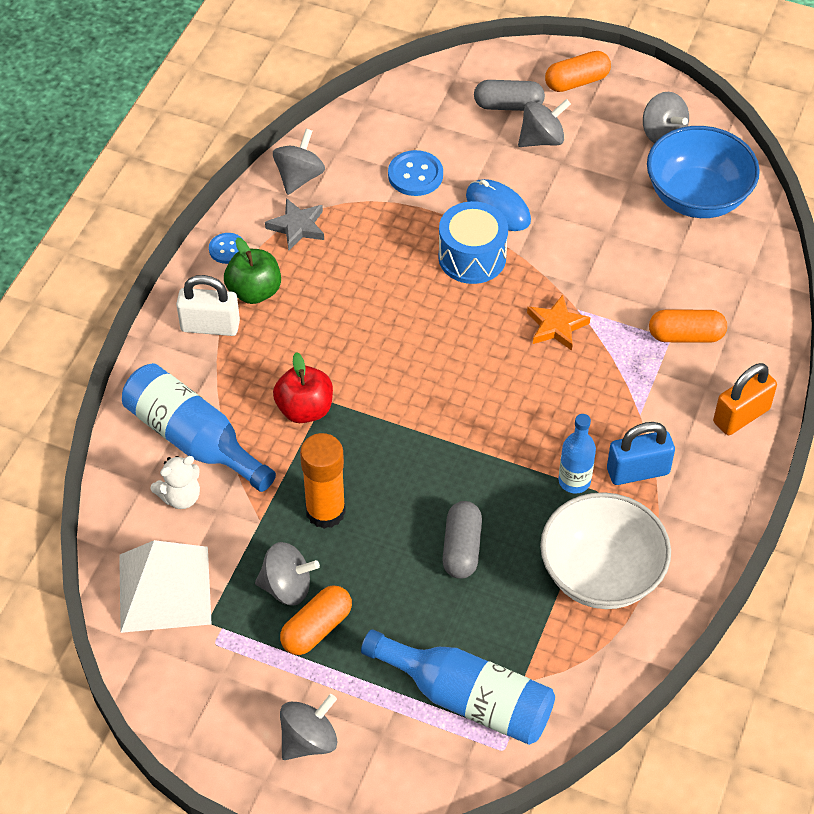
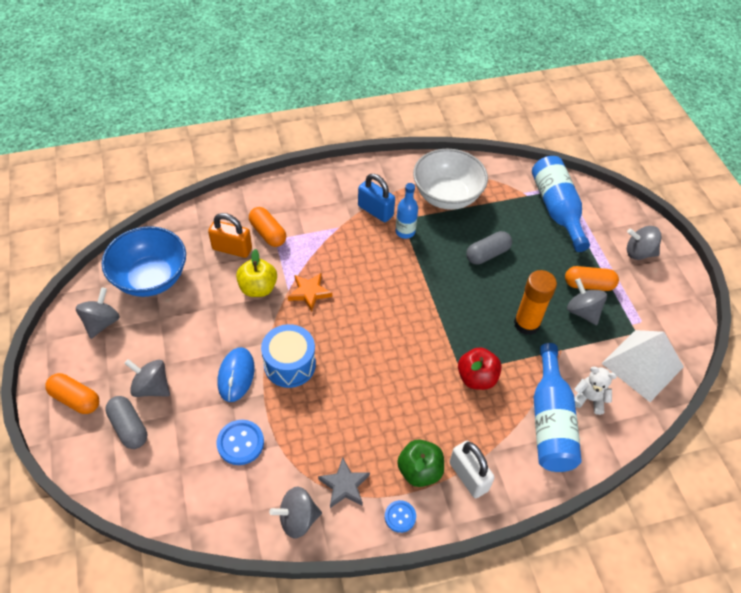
camera: 130 degrees left, 0 degrees up
orange padlock [713,363,777,435] -> orange padlock moved to [208,213,252,258]
none -> yellow apple [236,249,277,297]

